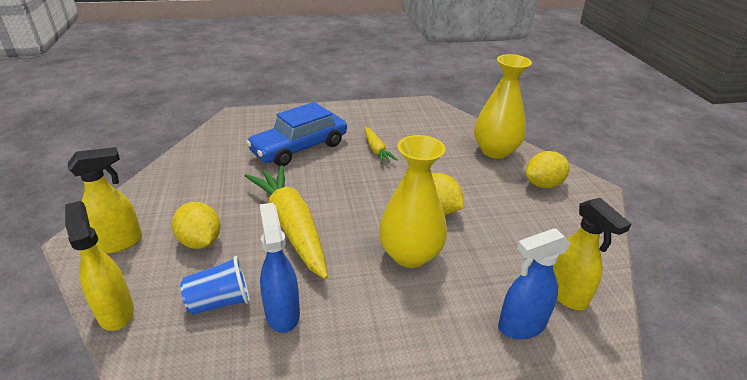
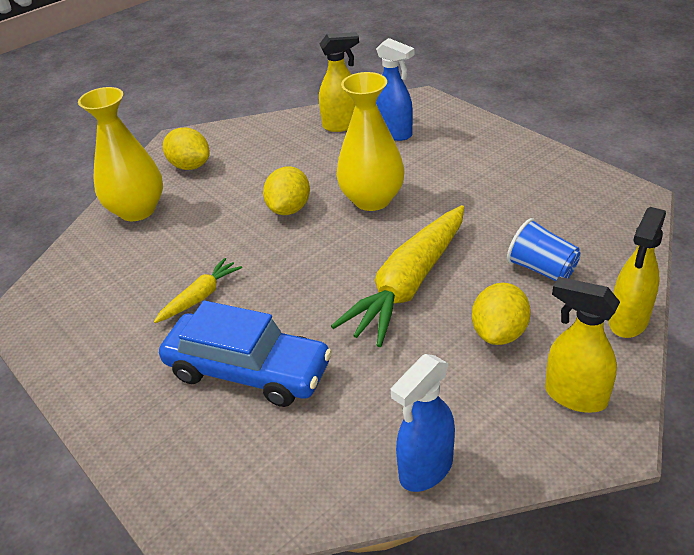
camera: 115 degrees left, 5 degrees up
blue spray bottle [260,203,300,333] -> blue spray bottle moved to [390,354,455,492]
yellow spray bottle [553,198,631,310] -> yellow spray bottle turned 45 degrees clockwise [319,32,359,132]

